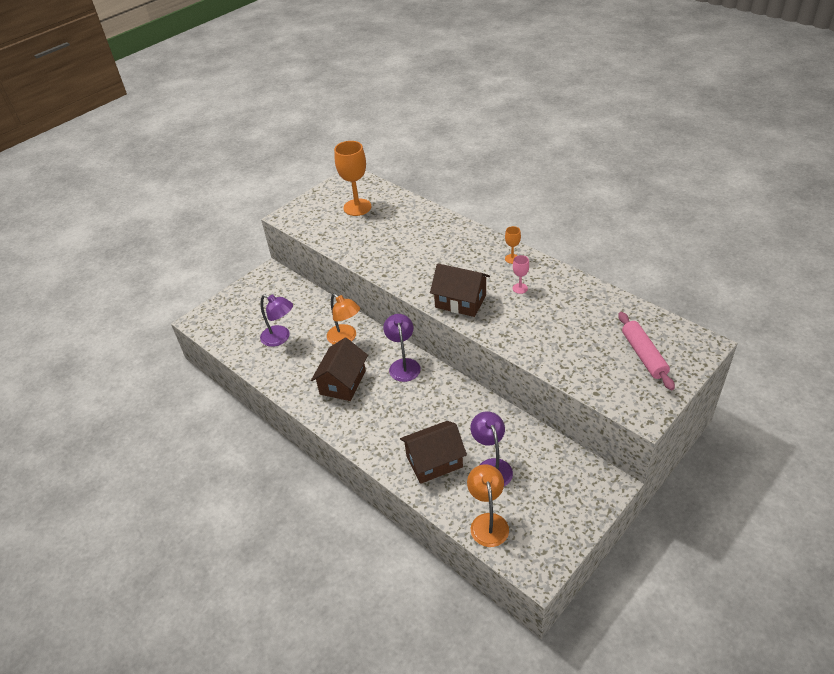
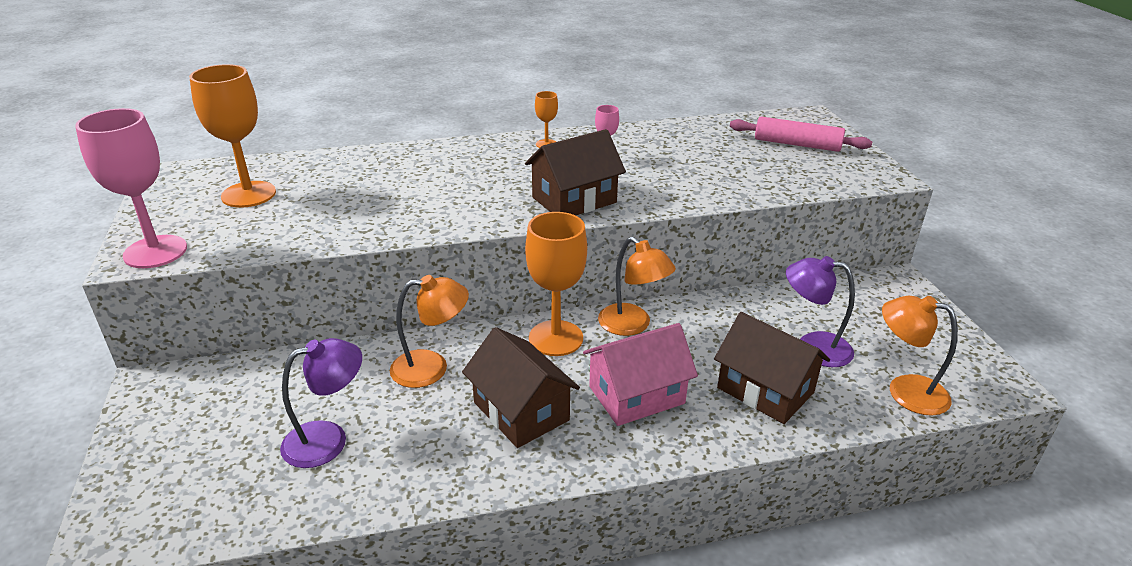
camera: 60 degrees left, 10 degrees down
purple lamp [383,314,421,382] -> orange goblet [525,212,587,356]
brown house [400,421,467,484] -> brown house turned 60 degrees counterclockwise [714,312,830,424]
none -> pink goblet [75,108,187,268]
none -> pink house [583,323,698,426]
none -> orange lamp [598,237,676,336]

